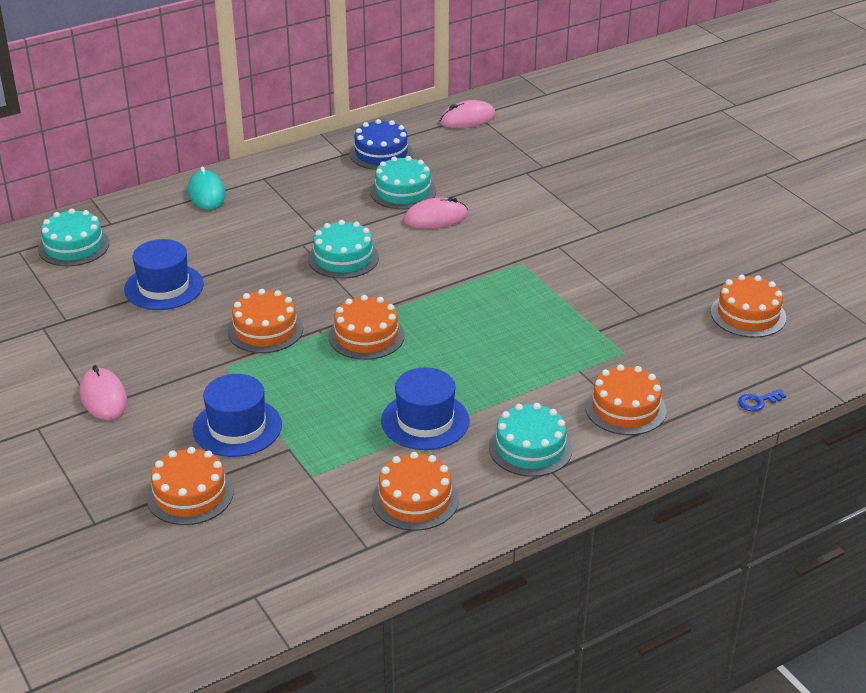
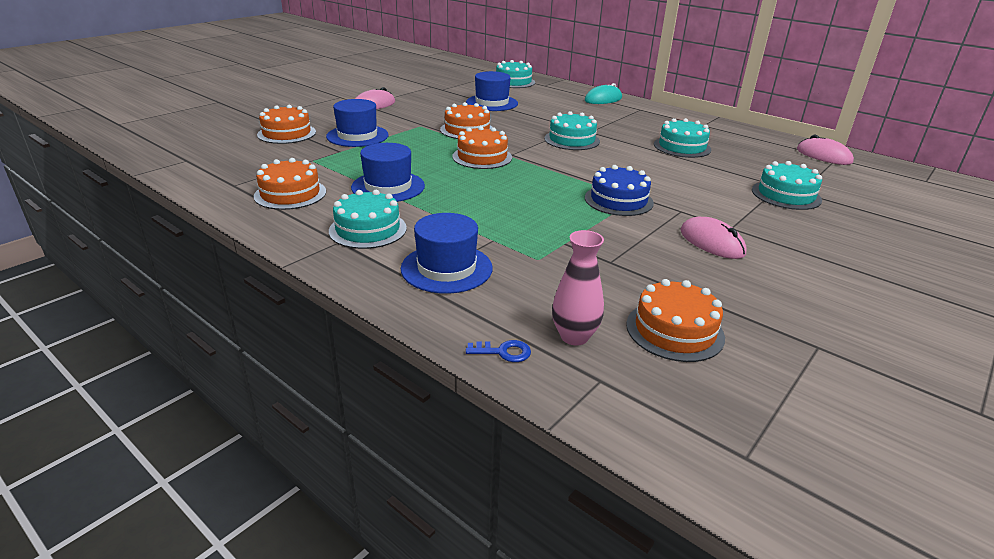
camera: 70 degrees right, 5 degrees down
blue cake [350,119,413,170] -> blue cake moved to [585,165,654,216]
pink mouse [404,197,468,229] -> pink mouse moved to [681,217,747,259]
orange cake [585,364,666,435] -> blue hat [401,213,492,294]
blue key [738,389,786,411] -> blue key turned 135 degrees clockwise [466,340,531,362]
none -> pink vase [552,230,604,345]
none -> turquoise cake [752,161,822,210]

